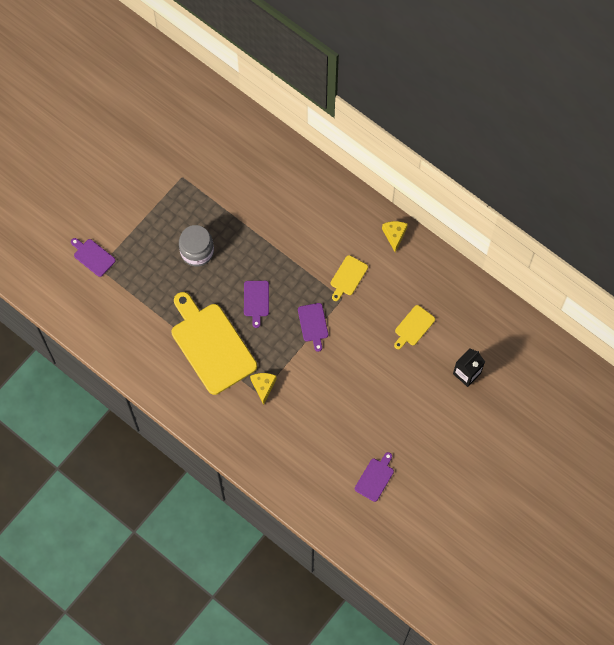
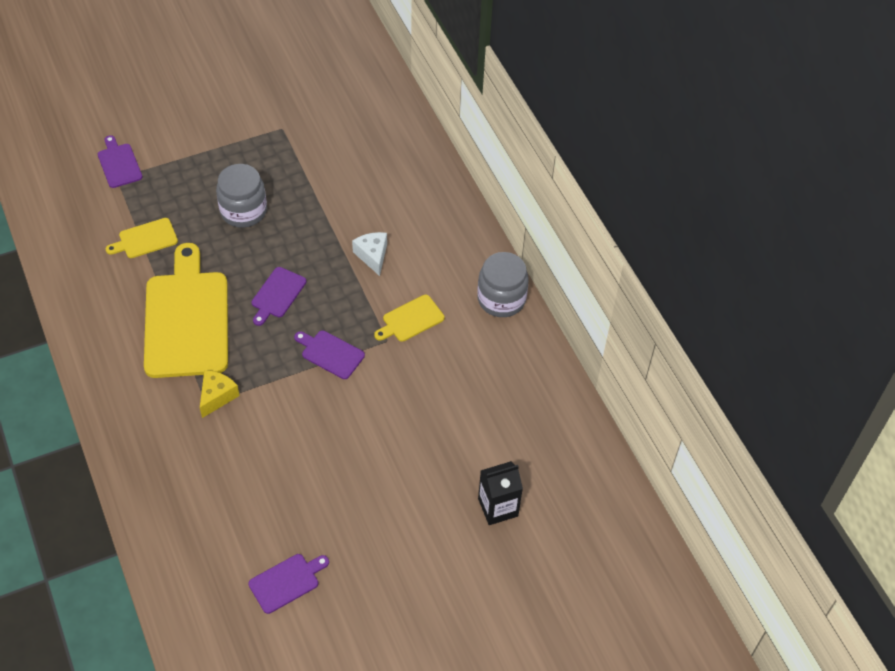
camera: 25 degrees right, 15 degrees down
purple cutting board [298,303,328,352] -> purple cutting board turned 105 degrees clockwise [294,330,365,379]
yellow cheese [382,221,408,252] -> grey jar [477,252,529,317]
yellow cutting board [394,305,435,349] -> yellow cutting board moved to [106,218,178,258]
none -> white cheese [352,232,387,276]

